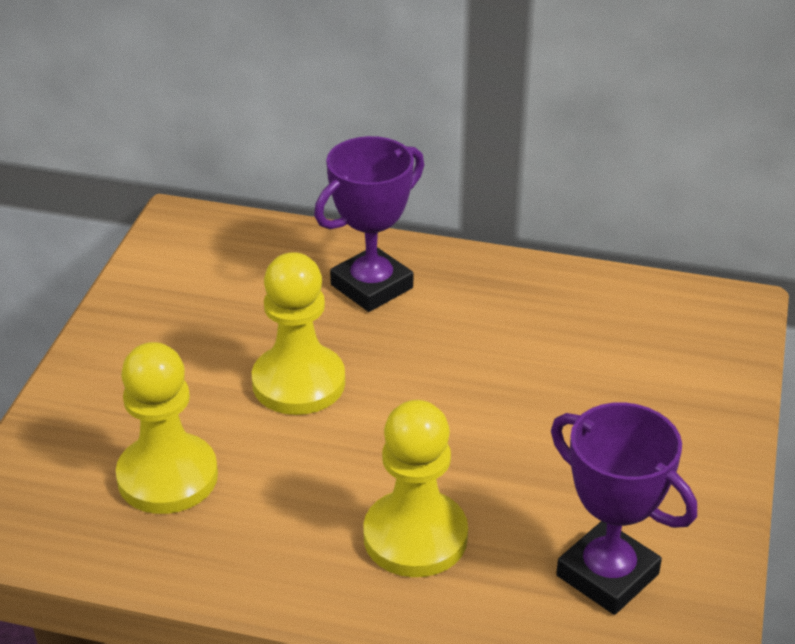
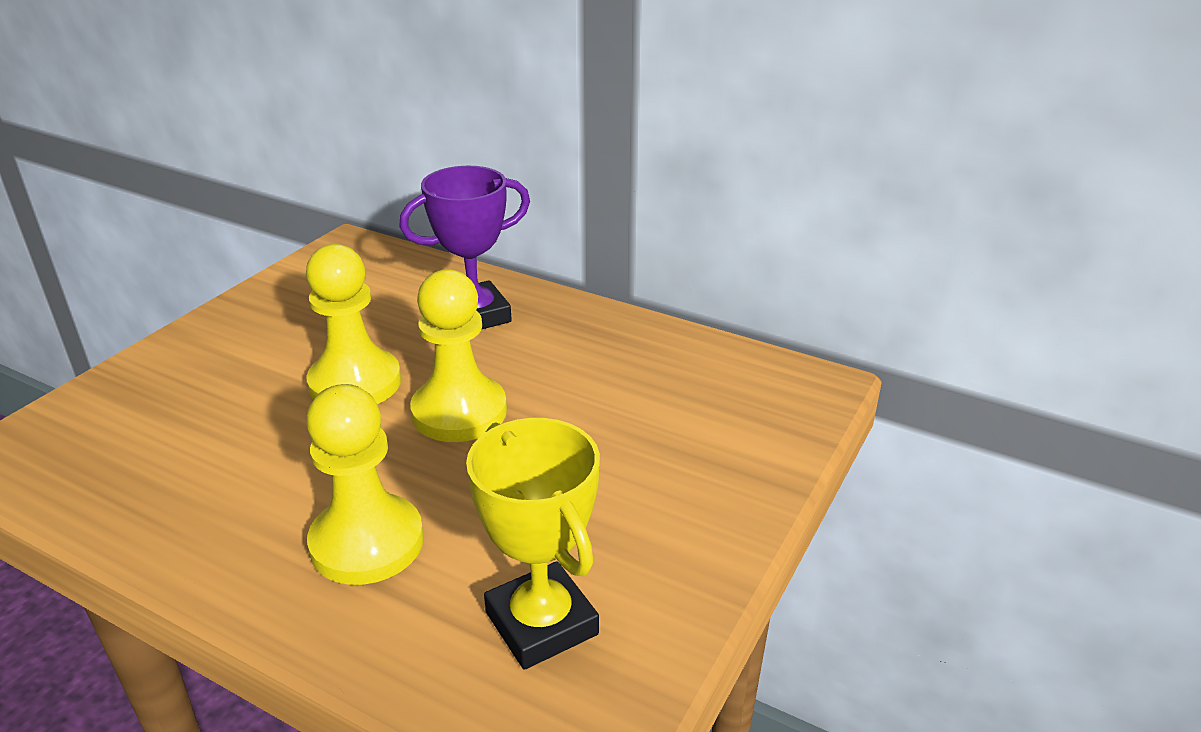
camera: 15 degrees right, 5 degrees down
yellow pawn [116,342,218,514] -> yellow pawn moved to [410,269,507,442]
purple trophy [551,402,697,615] -> yellow trophy [466,418,600,670]

